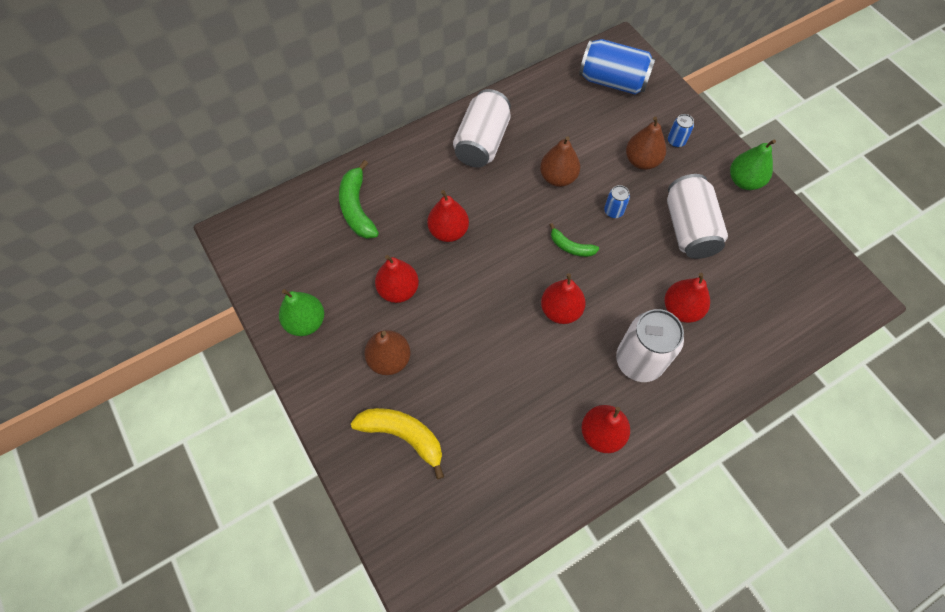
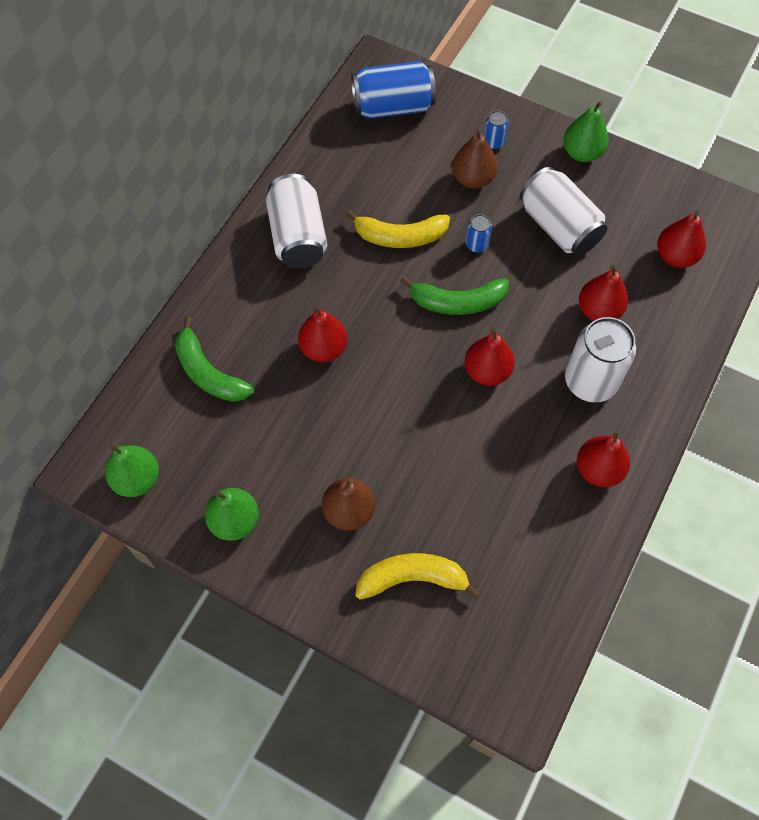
camera: 30 degrees left, 0 degrees up
red pear [375,255,419,303] -> red pear moved to [657,210,706,268]
brown pear [540,136,580,187] -> yellow banana [345,210,450,248]
green banana [550,223,599,257] -> green banana [400,276,509,315], size x1.69
none -> green pear [105,444,159,497]

